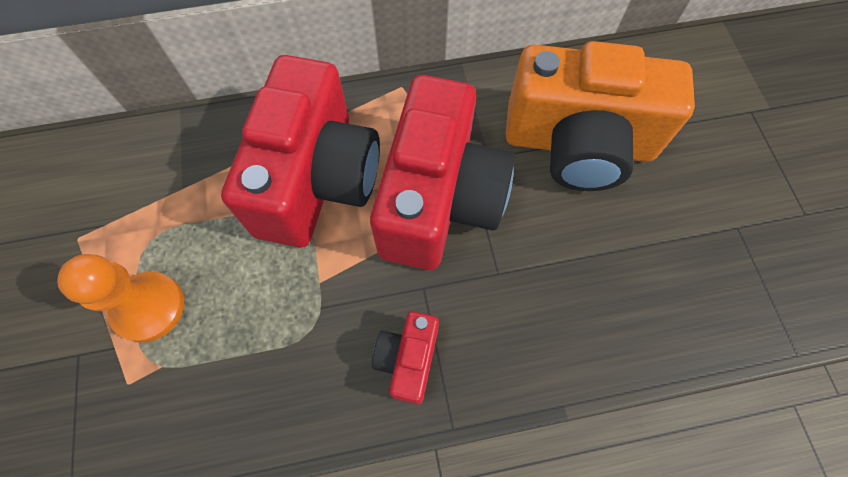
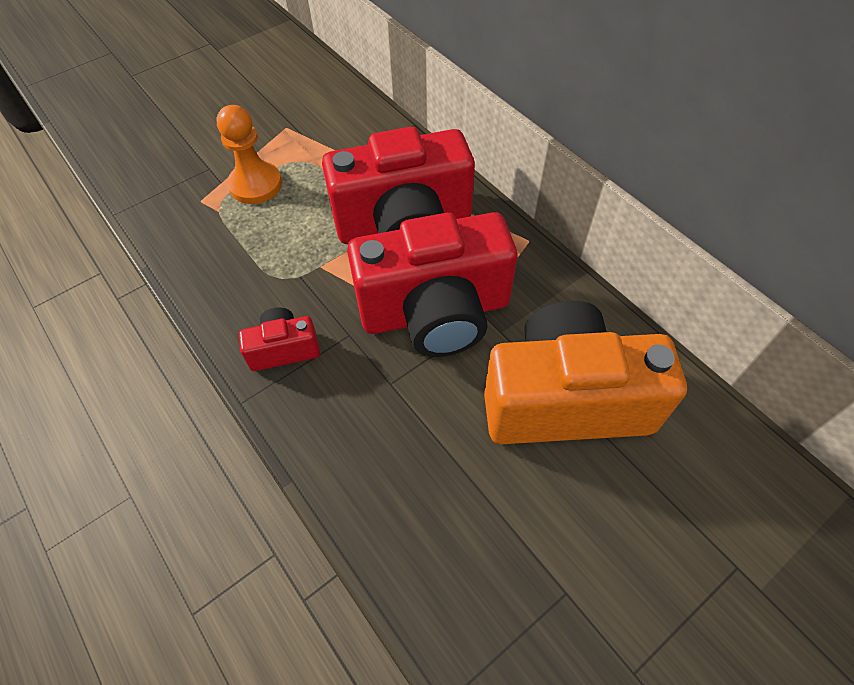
camera: 65 degrees right, 10 degrees down
orange camera [506,41,695,191] -> orange camera turned 105 degrees clockwise [484,301,687,444]

